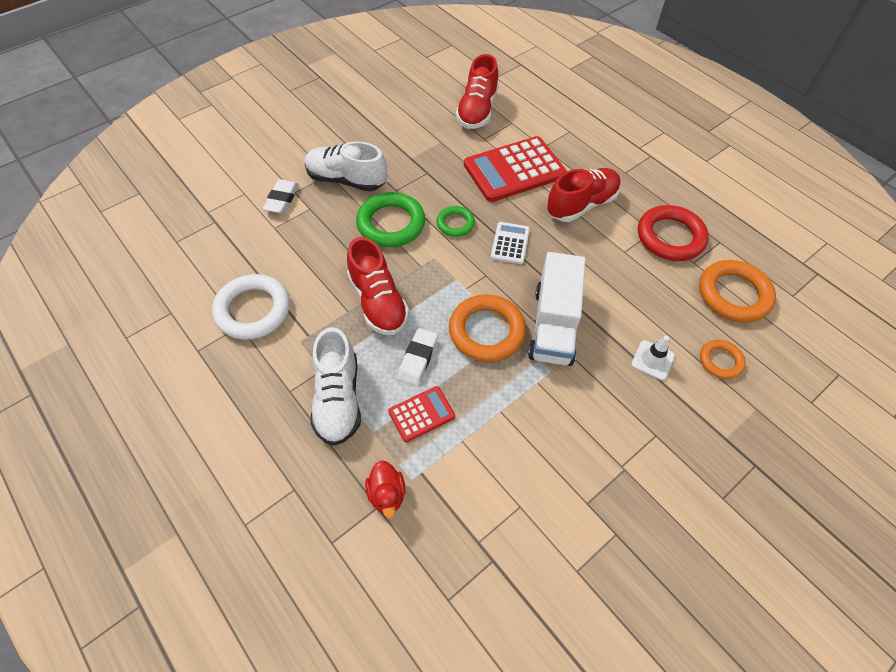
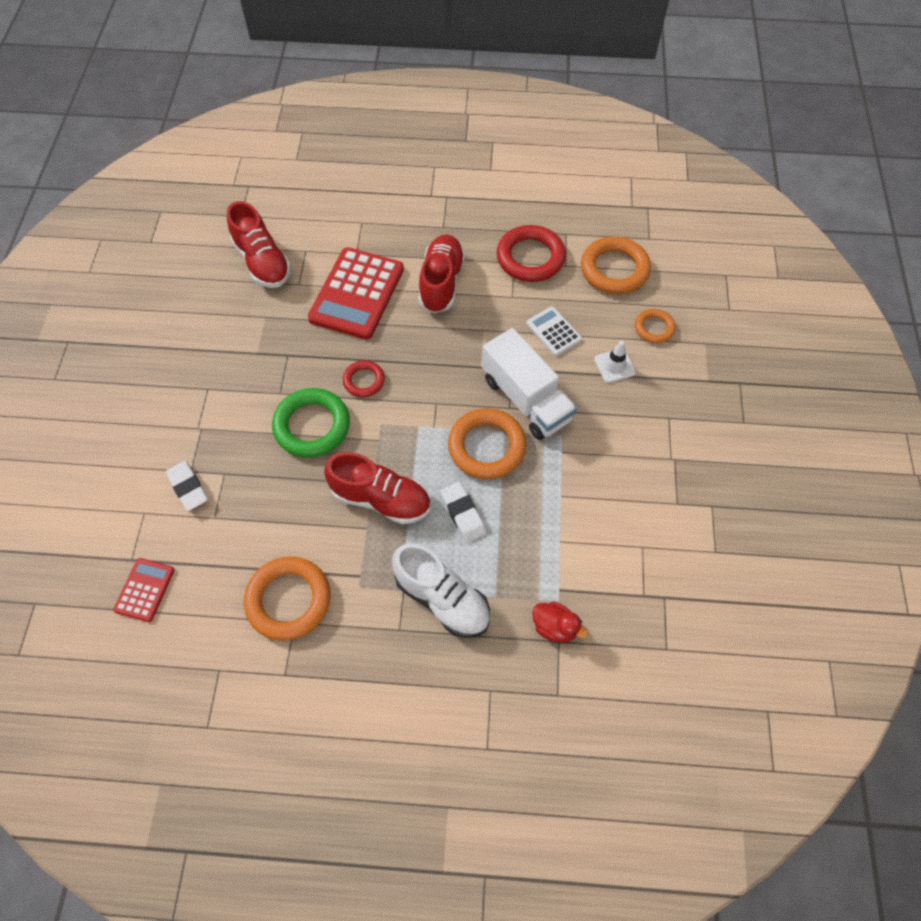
camera: 45 degrees left, 5 degrees up
white ring [212,274,290,340] -> orange ring [244,556,330,641]
white shoe [305,141,387,191] -> none
red calculator [388,386,455,442] -> red calculator moved to [113,558,175,622]
green ring [437,206,475,237] -> red ring [343,360,385,397]
white calculator [491,222,530,264] -> white calculator moved to [526,306,582,356]

